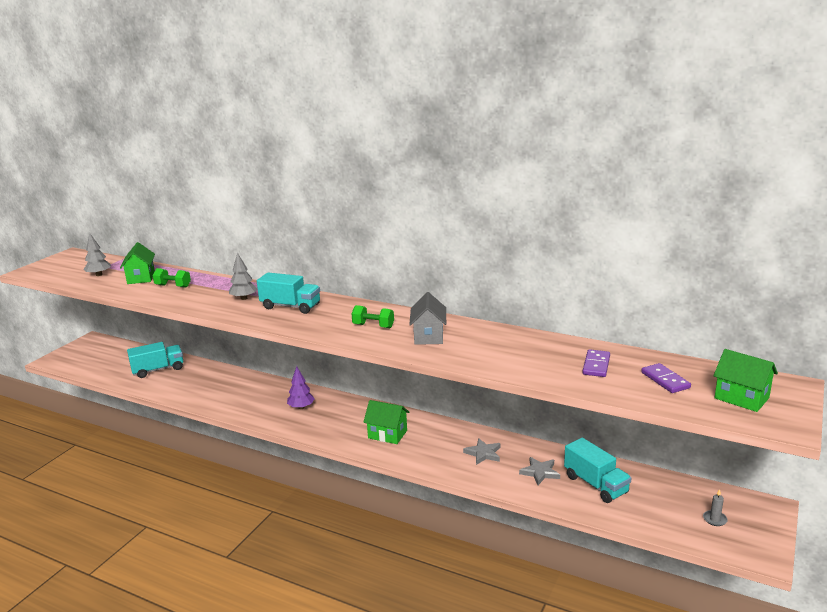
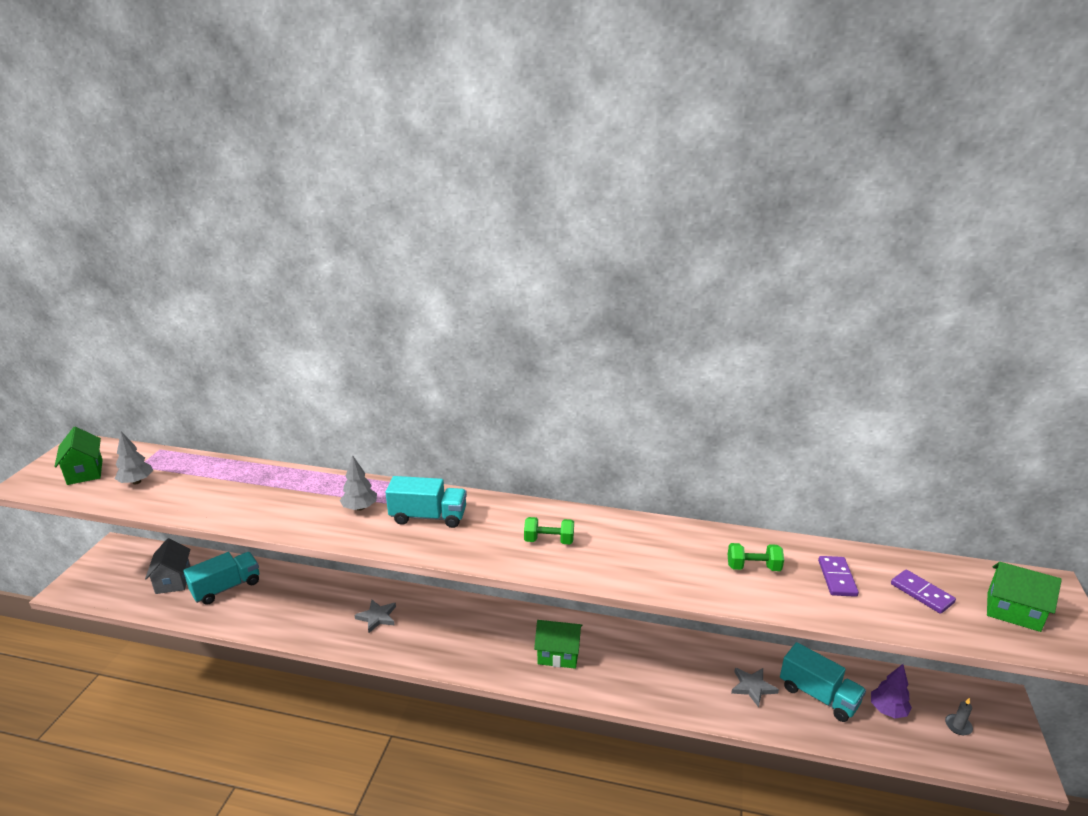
camera: 15 degrees left, 5 degrees up
green house [120,242,155,284] -> green house moved to [54,427,103,485]
green dumbbell [152,268,191,288] -> green dumbbell moved to [728,543,784,571]
purple tree [287,366,315,409] -> purple tree moved to [871,664,912,718]
grey house [409,292,446,345] -> grey house moved to [145,538,191,594]
grey star [463,438,501,465] -> grey star moved to [354,600,396,633]

